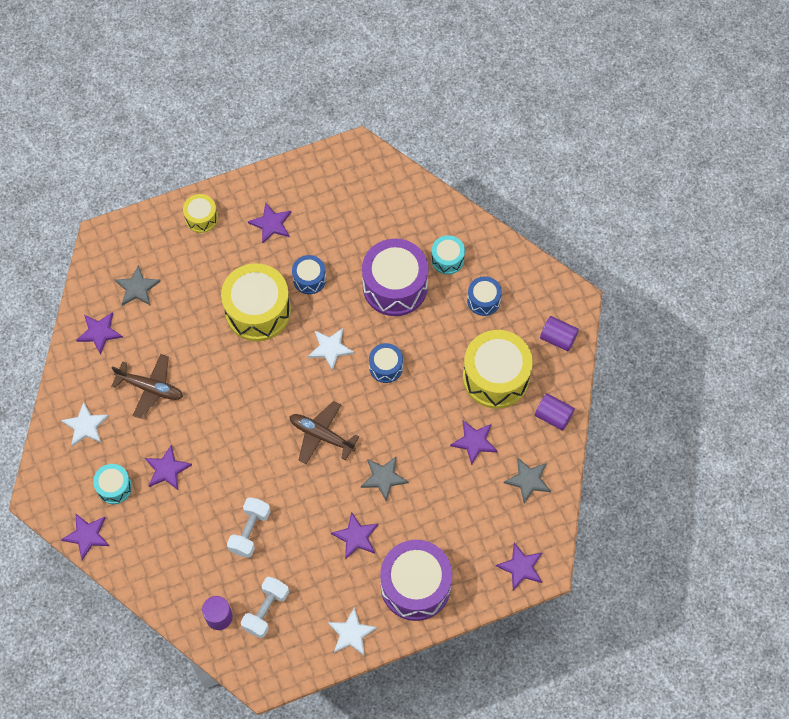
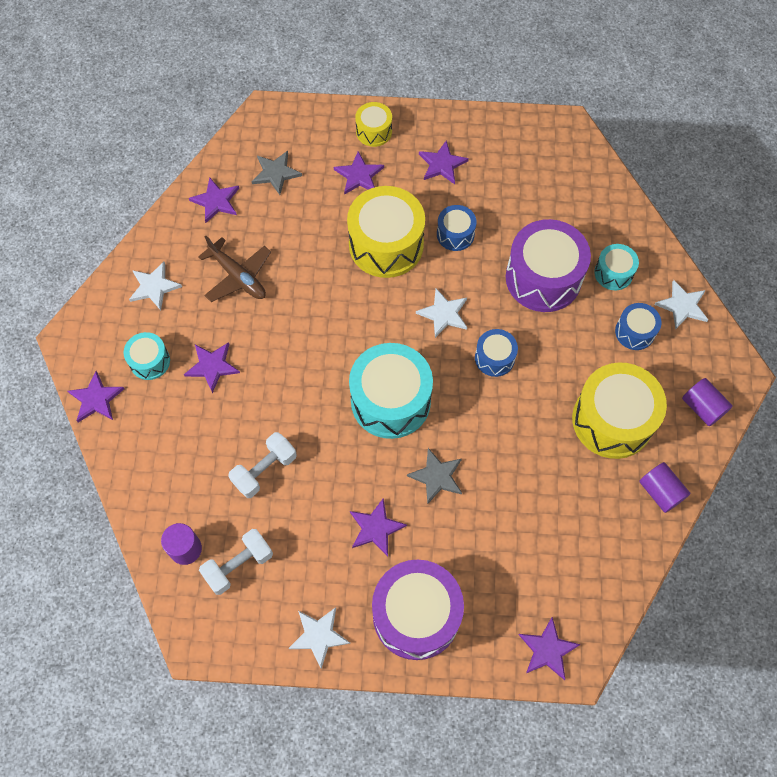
camera: 25 degrees right, 0 degrees up
brown plane [289,401,359,464] -> turquoise drum [349,343,433,439]
purple star [450,420,497,465] -> purple star moved to [334,151,384,195]
grey star [504,458,551,504] -> none
none -> white star [655,280,708,329]

